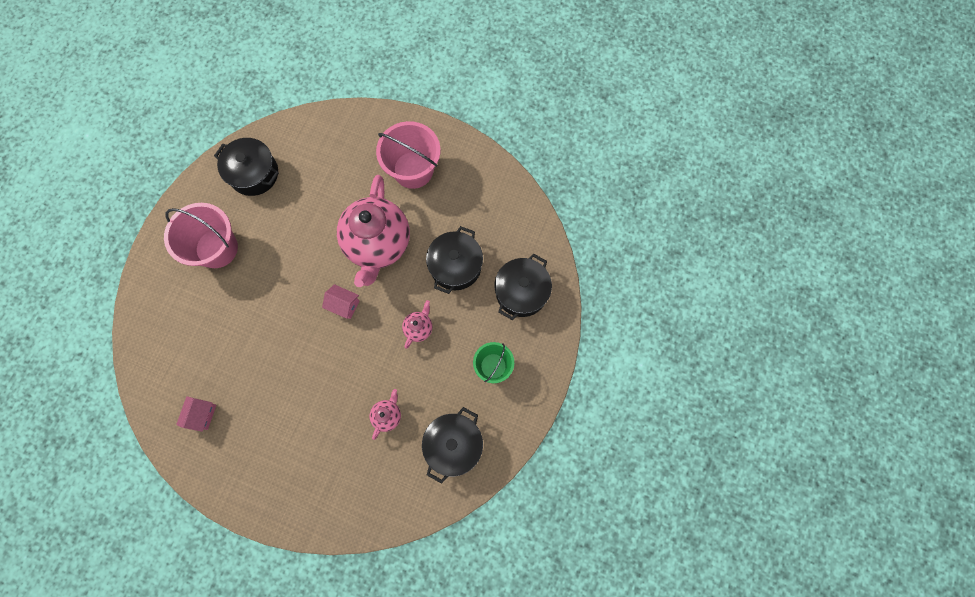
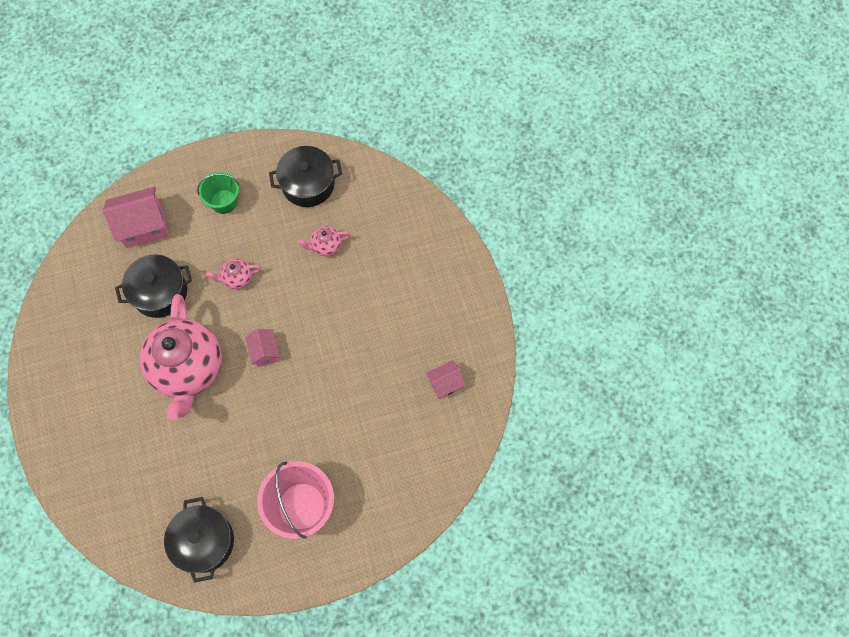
camera: 130 degrees left, 5 degrees down
pink teapot [337,175,410,287] -> pink teapot turned 120 degrees clockwise [140,294,222,420]
pink bucket [376,121,441,189] -> none
black pot [494,253,552,320] -> pink house [103,187,169,248]

